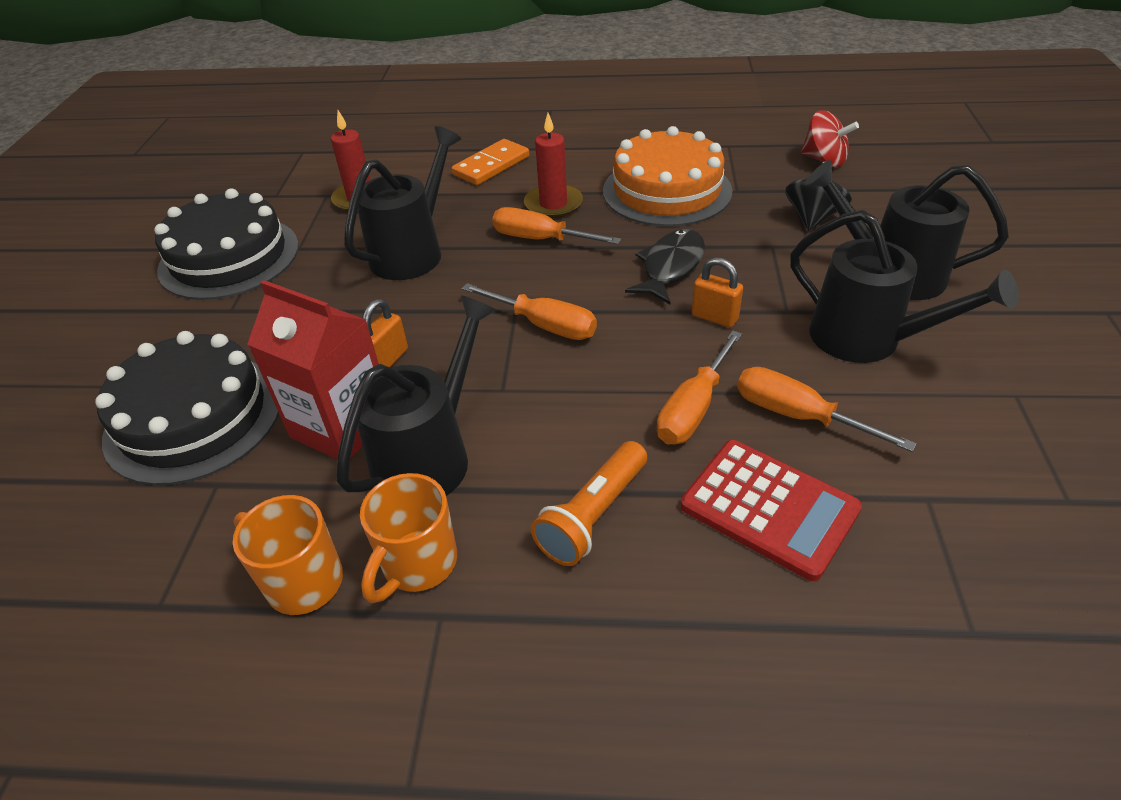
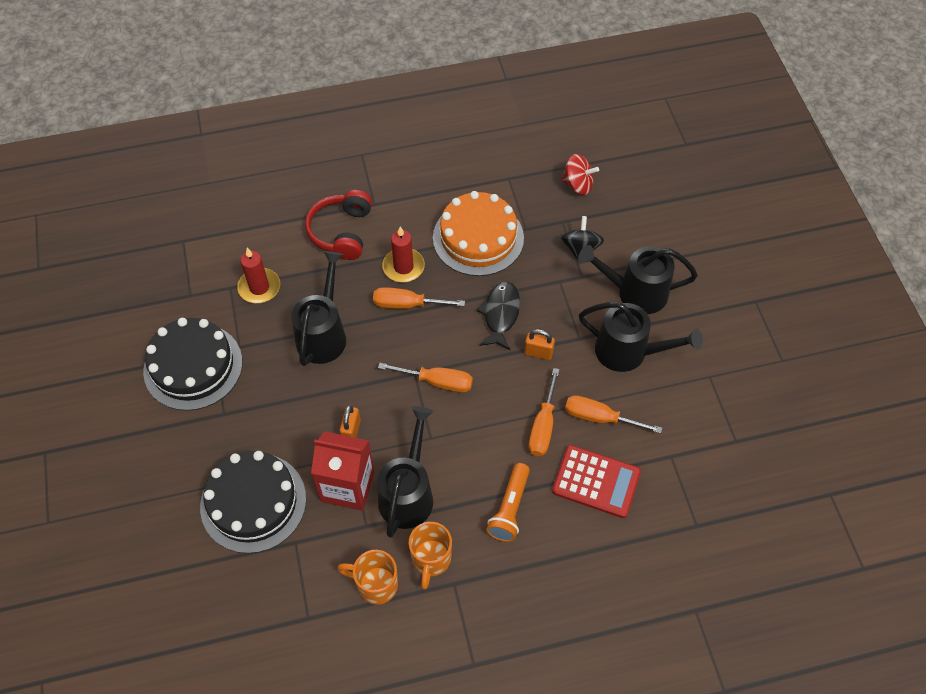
camera: 20 degrees left, 15 degrees up
orange domino [452,139,529,185] -> red headphones [305,190,372,260]

